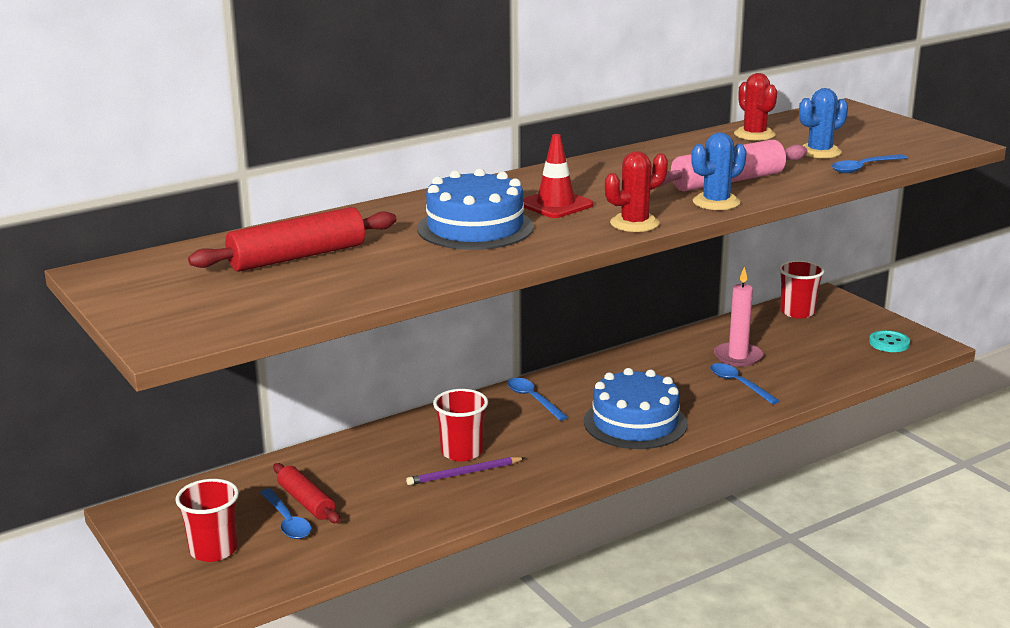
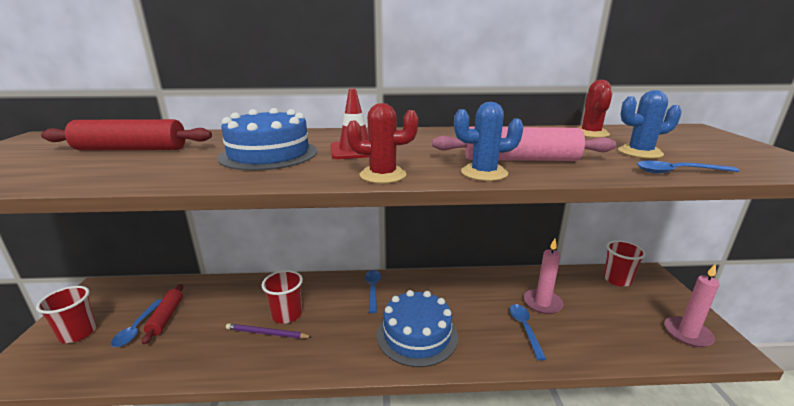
camera: 30 degrees right, 0 degrees up
turquoise button [869,330,910,352] -> pink candle [664,263,720,347]

